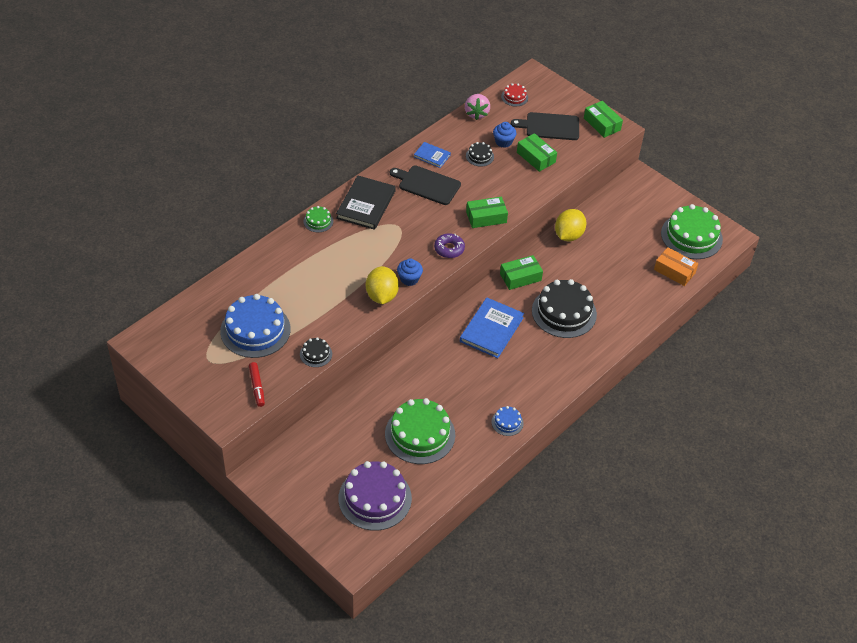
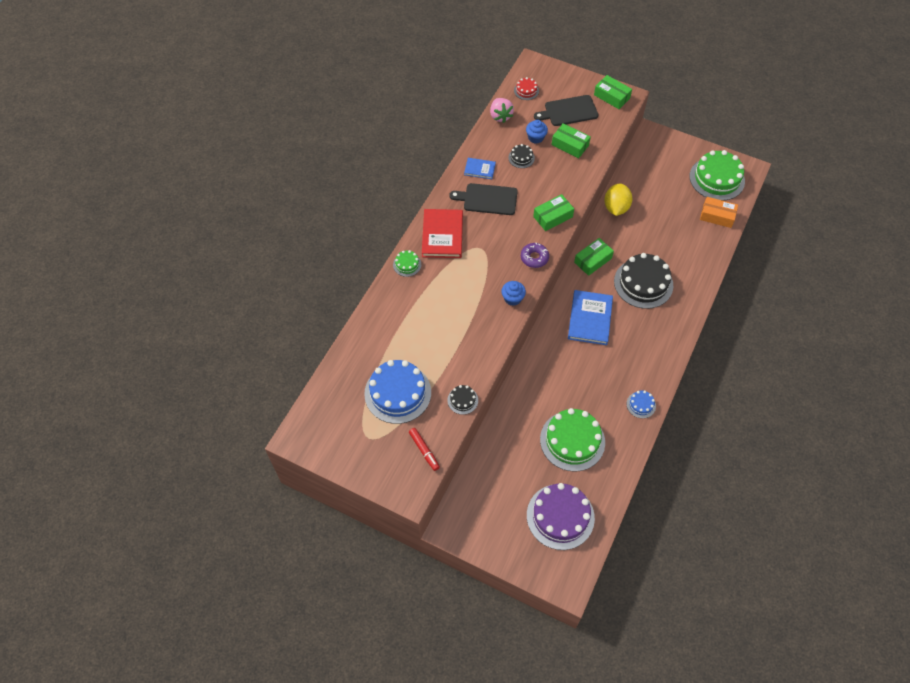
camera: 15 degrees left, 10 degrees up
black book [336,175,396,230] -> red book [422,209,463,258]
yellow lemon [366,266,399,304] -> none

